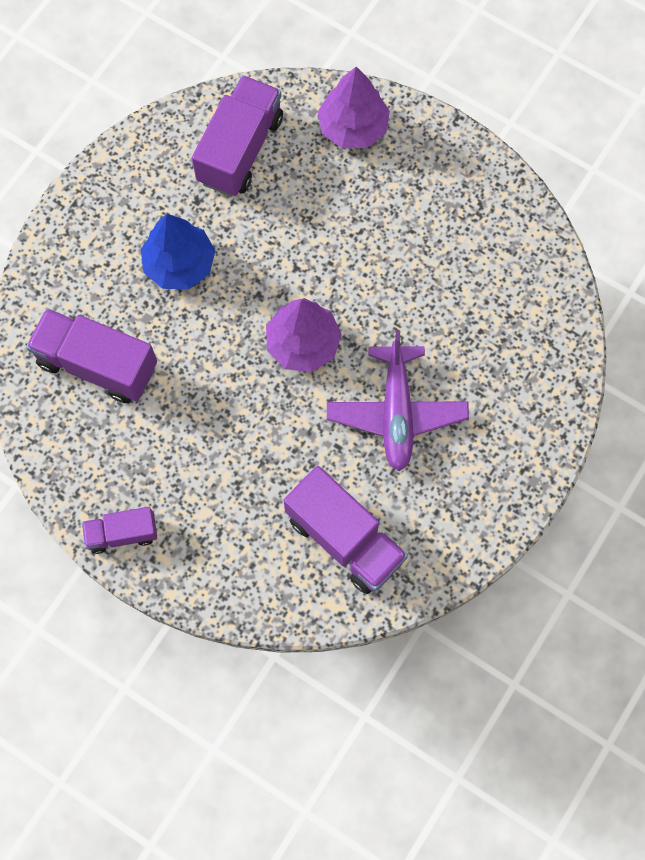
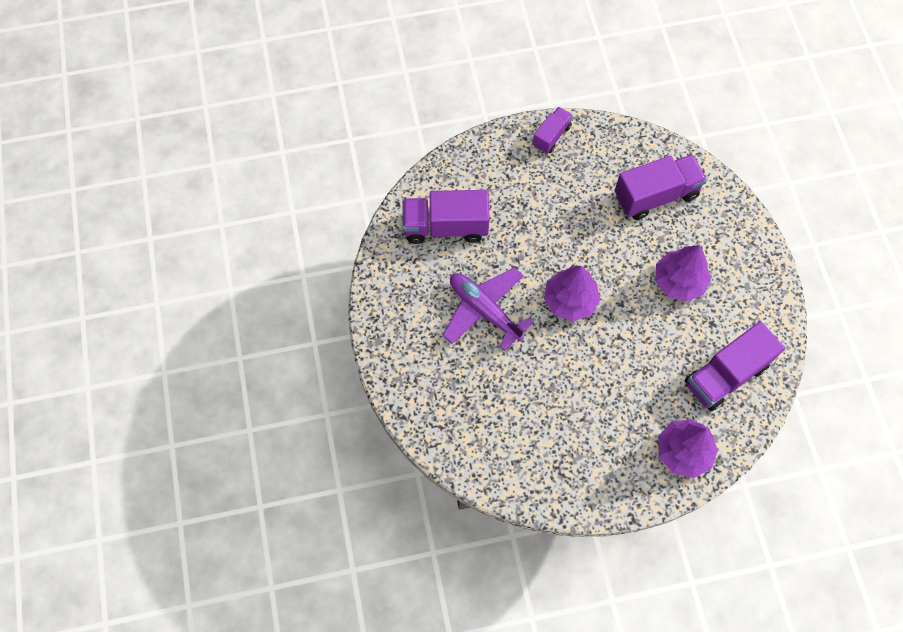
camera: 135 degrees right, 5 degrees down
blue tree [141,214,215,289] -> purple tree [655,245,711,302]
purple truck [192,75,283,196] -> purple truck turned 75 degrees clockwise [685,321,785,411]

